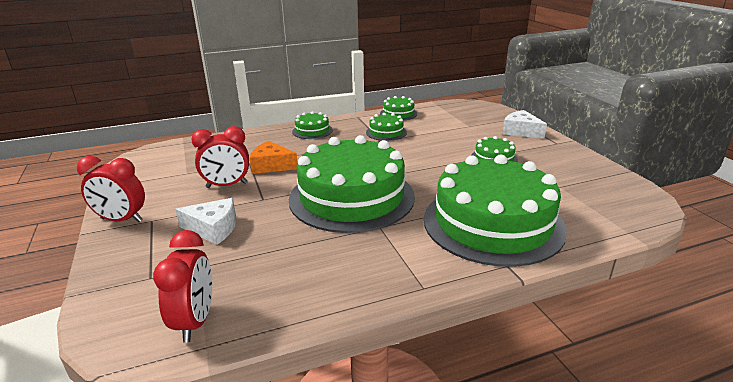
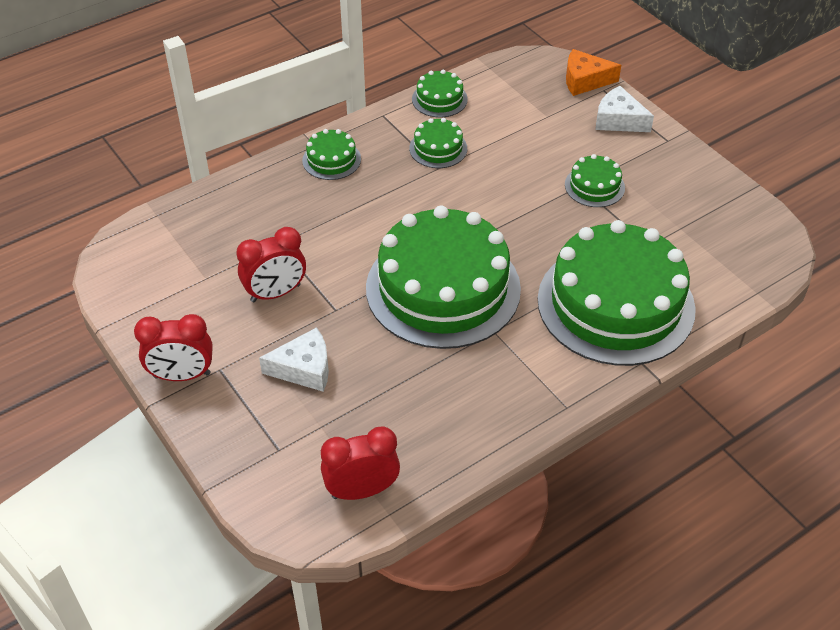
camera: 15 degrees left, 20 degrees up
red clock [153,230,212,343] -> red clock turned 90 degrees counterclockwise [321,426,400,500]
orange cheese [250,141,298,174] -> orange cheese moved to [566,49,621,96]

